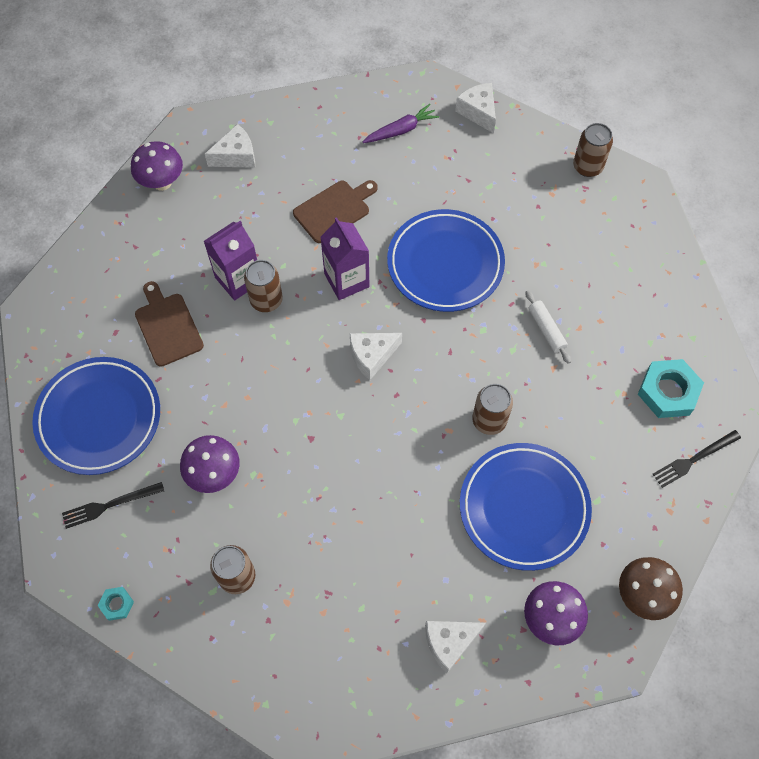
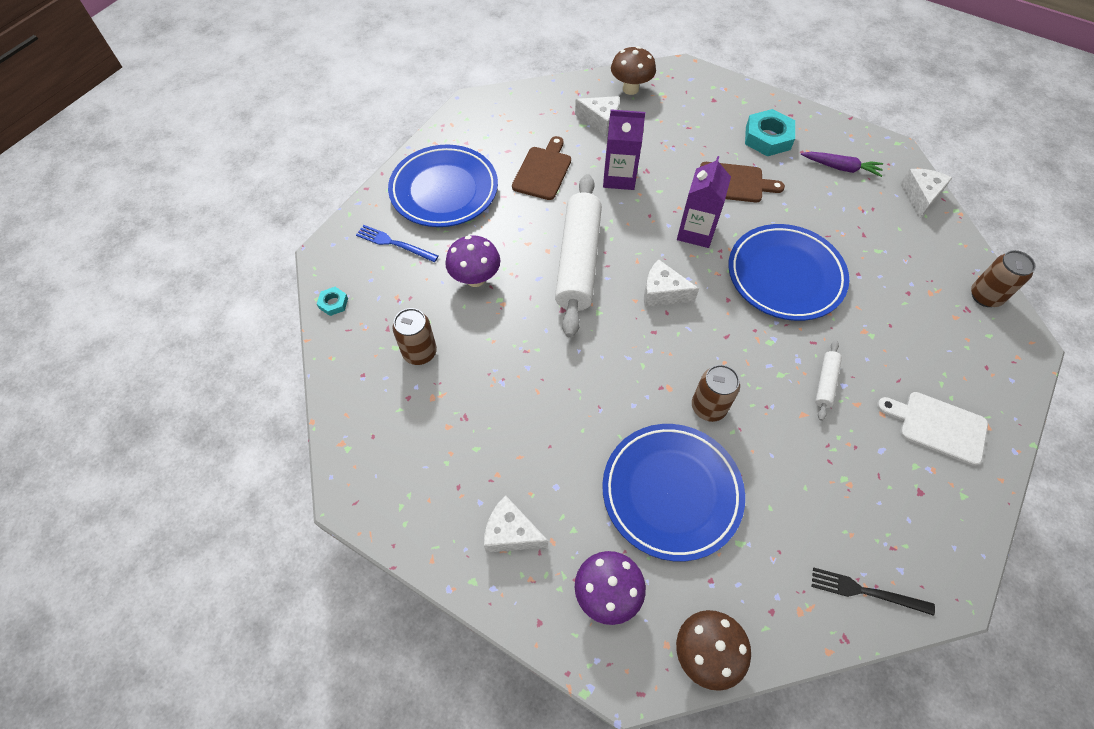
camera: 45 degrees right, 5 degrees down
black fork [62,482,164,529] -> blue fork [356,225,439,262]
purple mushroom [131,141,183,191] -> brown mushroom [611,46,656,95]
white cheese [205,124,255,168] -> white cheese moved to [575,96,620,136]
brown can [244,260,283,312] -> none
turquoise nut [638,359,704,418] -> turquoise nut moved to [745,109,795,156]
none -> white rolling pin [555,174,602,338]
none -> white cutting board [877,392,988,466]

